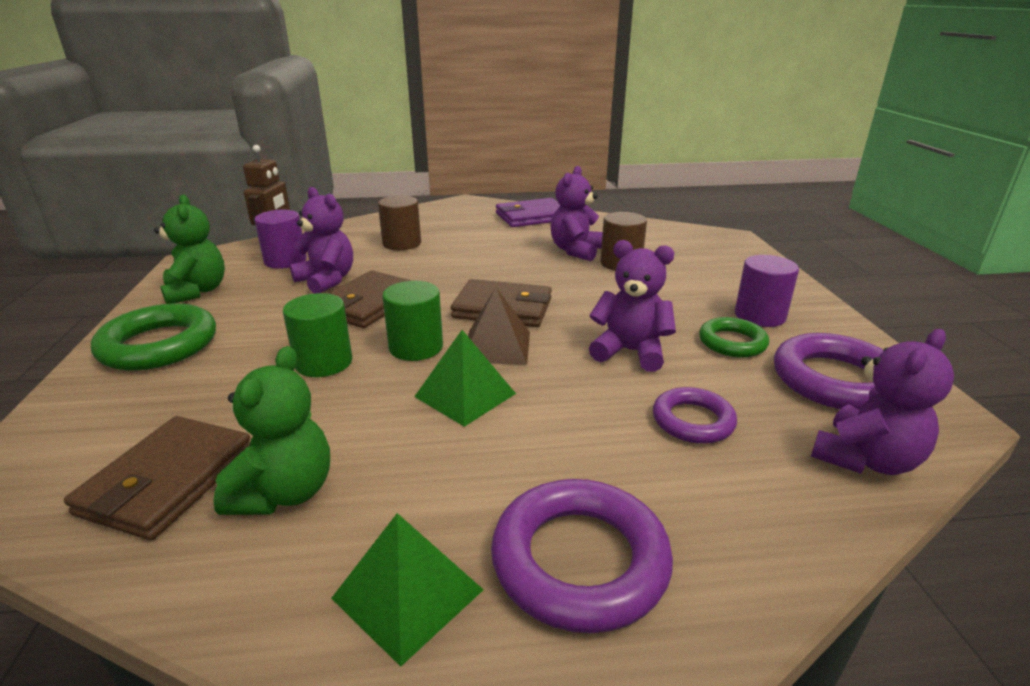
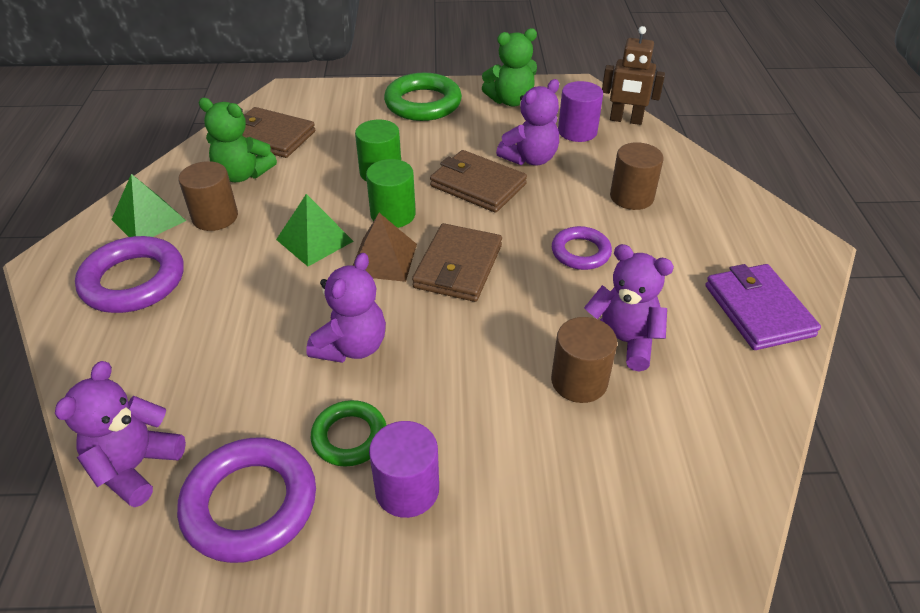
camera: 95 degrees right, 15 degrees up
purple ring [653,387,737,444] -> purple ring moved to [552,226,612,270]
purple teddy bear [811,329,954,475] -> purple teddy bear turned 60 degrees clockwise [55,361,186,507]
none -> brown cylinder [178,161,238,231]

